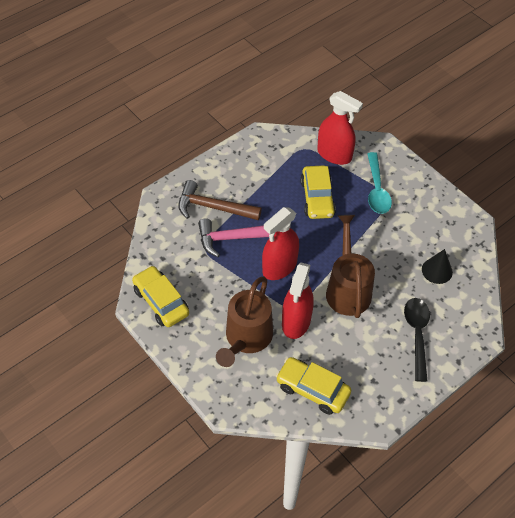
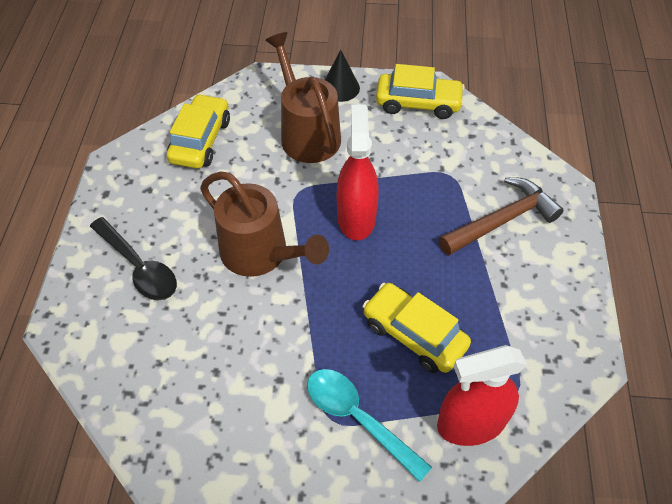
camera: 135 degrees right, 0 degrees up
pink hammer [198,218,269,257] -> none
yellow car [276,357,351,415] -> yellow car turned 60 degrees counterclockwise [167,94,230,169]
red spray bottle [282,263,314,339] -> none
black cone [422,249,453,284] -> black cone moved to [325,50,360,102]

